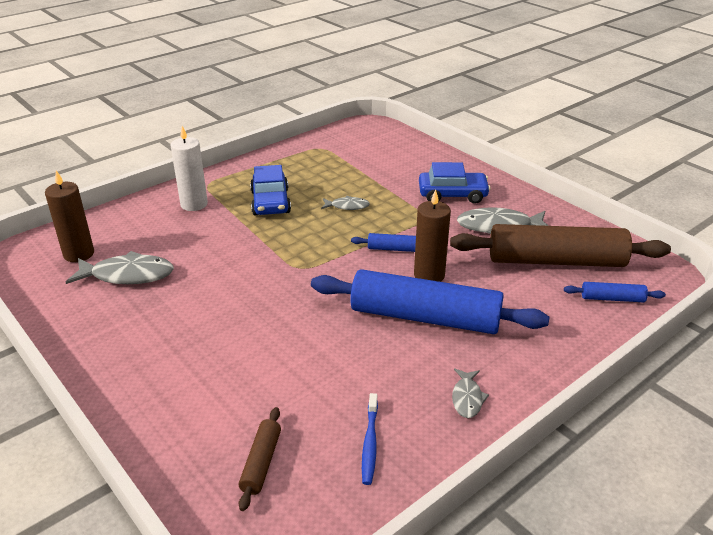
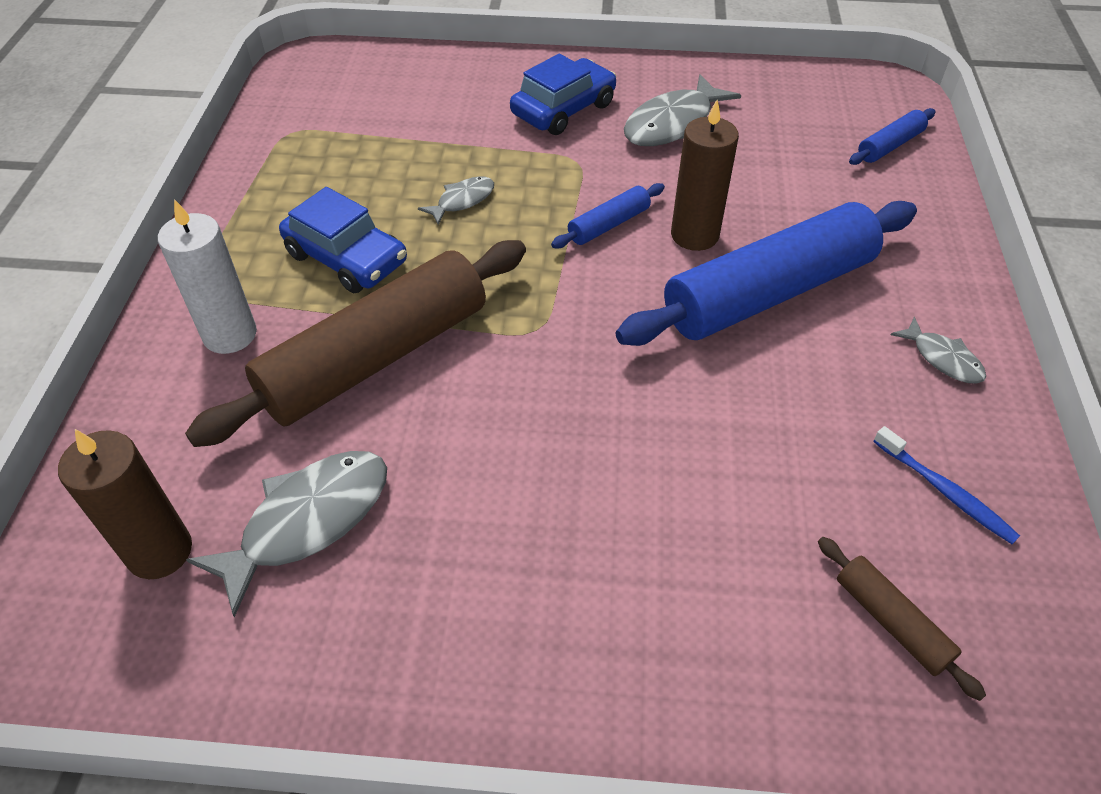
camera: 45 degrees left, 15 degrees up
brown rolling pin [450,224,671,267] -> brown rolling pin moved to [185,240,526,447]

